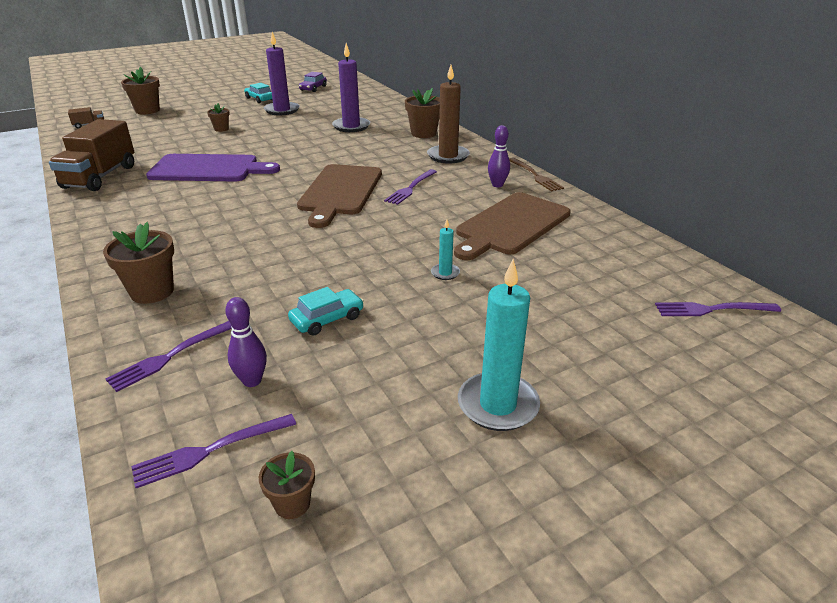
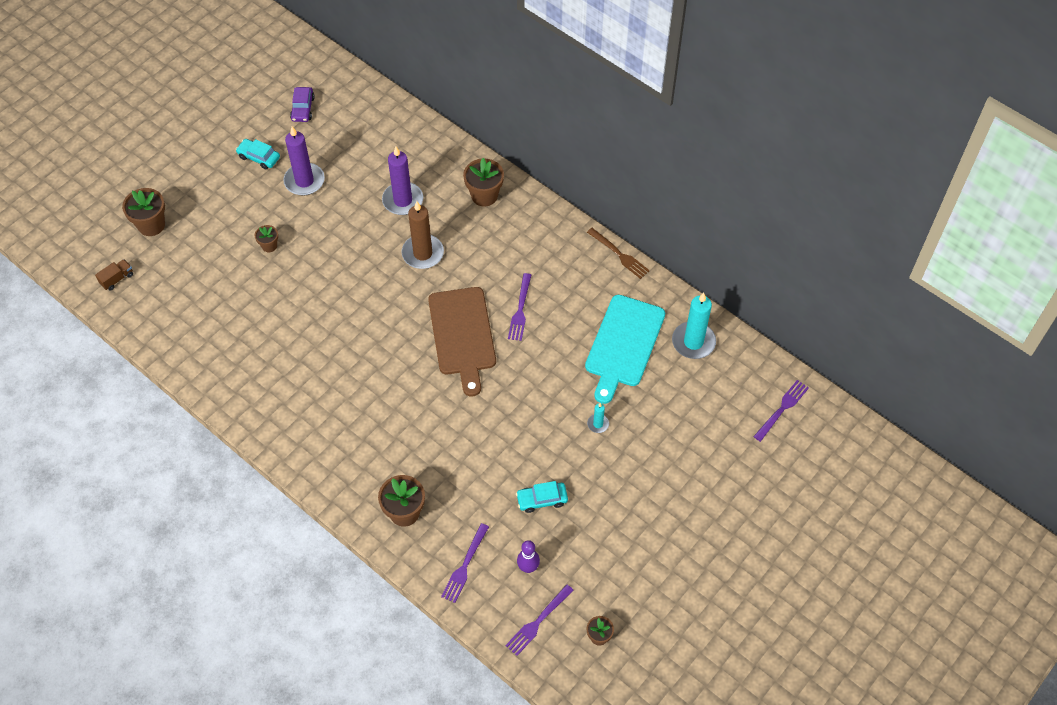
camera: 20 degrees left, 25 degrees up
brown truck [49,119,134,191] -> none
purple cutting board [146,154,280,182] -> none
turquoise car [288,287,364,336] -> turquoise car turned 135 degrees counterclockwise [516,481,568,513]
brown candle [427,65,470,164] -> brown candle moved to [401,201,444,269]
brown cutting board [454,192,571,260] -> turquoise cutting board [585,295,665,404]
turquoise candle [458,259,540,431] -> turquoise candle moved to [672,293,716,359]
purple bowling pin [488,125,510,187] -> none
purple fork [655,302,781,316] -> purple fork turned 150 degrees clockwise [753,380,809,442]

